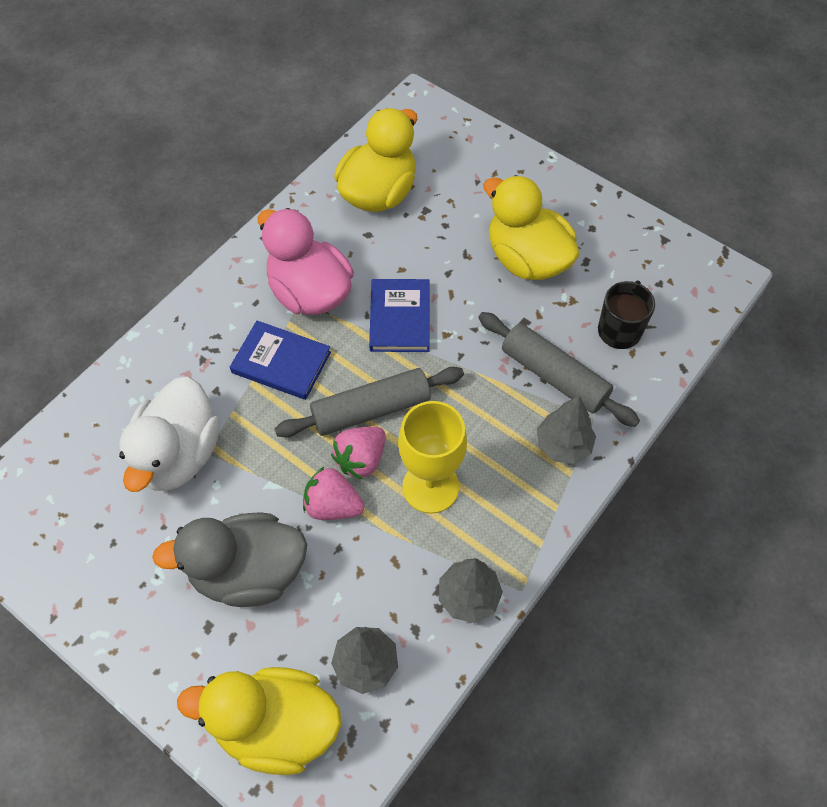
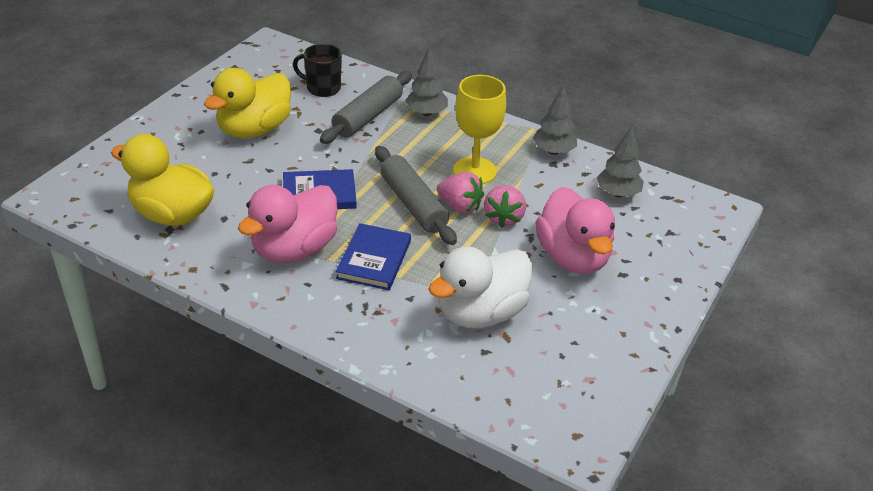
camera: 100 degrees left, 20 degrees down
white duck [119,377,220,492] -> white duck turned 135 degrees clockwise [429,246,533,328]
grey duck [152,512,308,607] -> pink duck [535,187,615,274]
yellow duck [177,667,342,775] -> none

